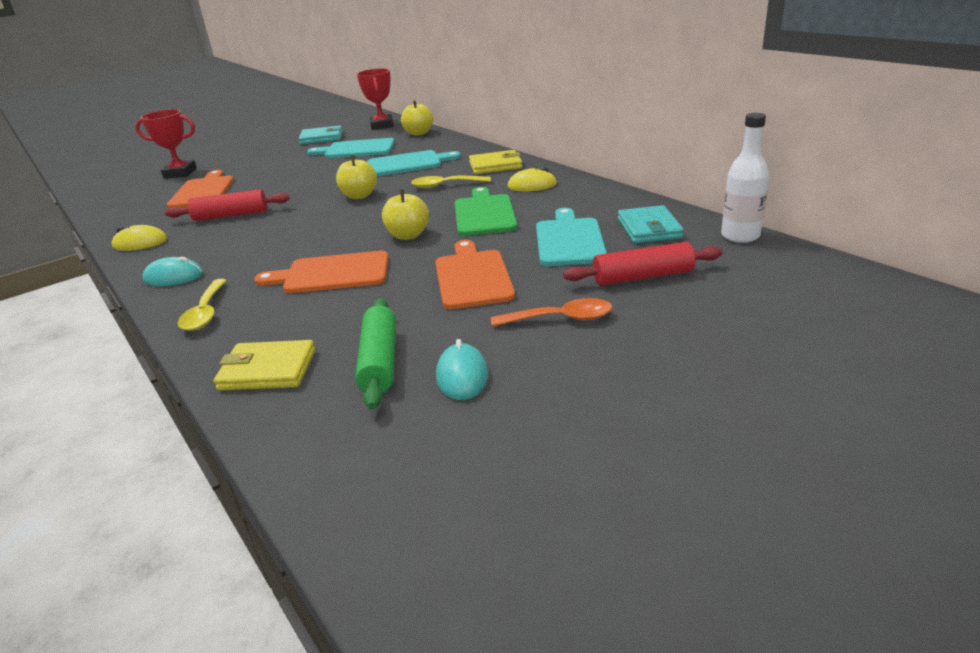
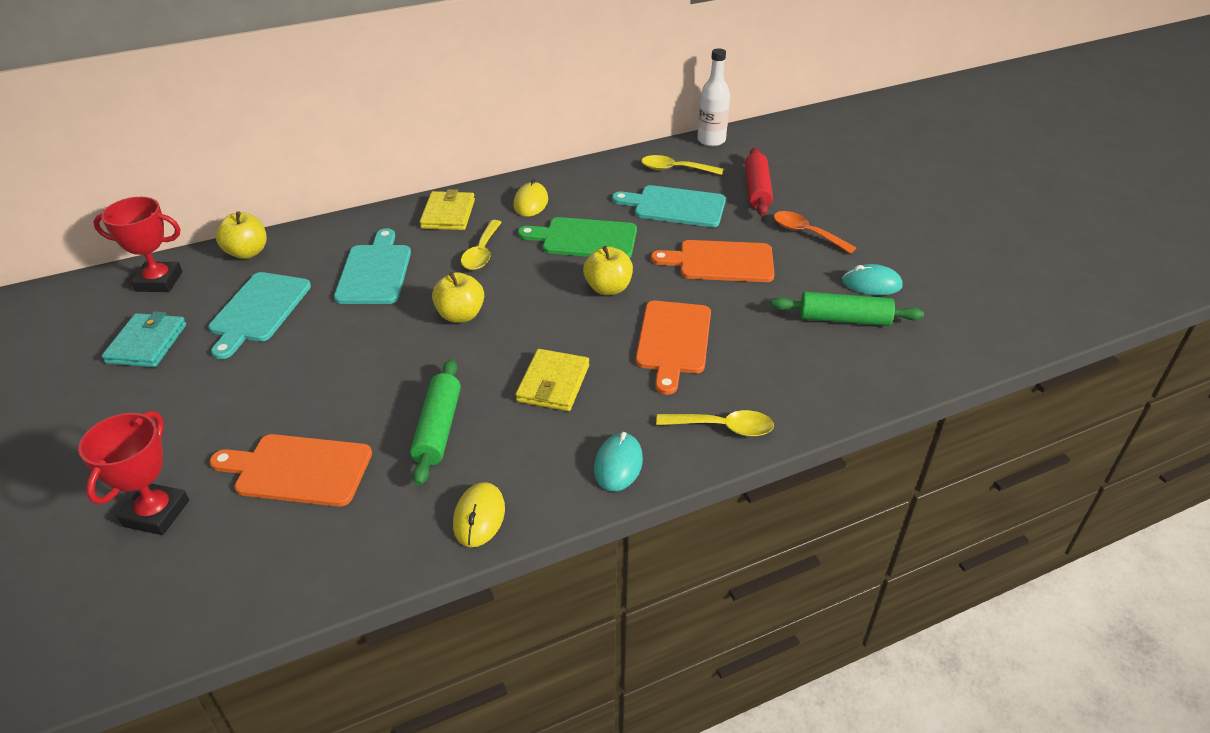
camera: 80 degrees left, 10 degrees up
red rolling pin [165,189,290,221] -> green rolling pin [410,359,461,486]
yellow wallet [214,340,315,391] -> yellow wallet moved to [515,349,589,411]
orange spoon [491,298,612,327] -> orange spoon turned 60 degrees counterclockwise [774,211,856,254]
turquoise wallet [618,205,684,243] -> yellow spoon [641,155,723,175]

